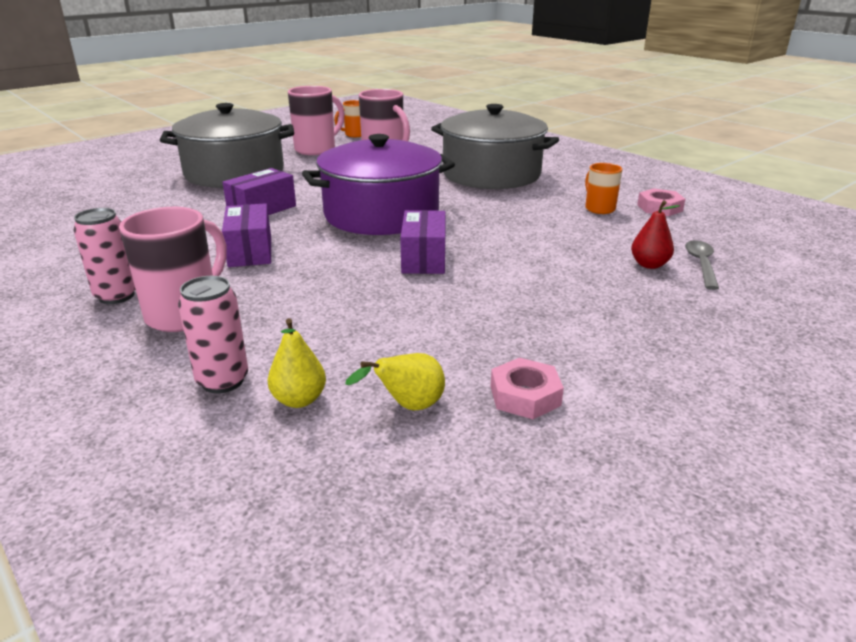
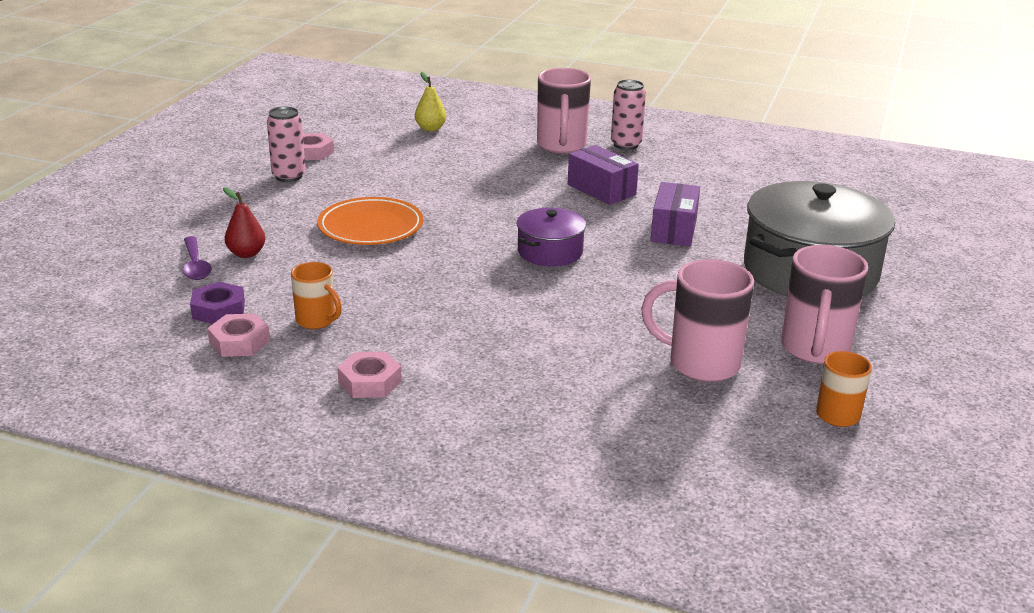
camera: 150 degrees right, 0 degrees up
pink can [178,276,248,393] -> pink can moved to [267,107,306,182]
purple pot [302,134,455,235] -> purple pot [517,208,586,266], size x0.50
yellow pear [345,353,445,411] -> none
purple box [400,210,445,274] -> none
grey pot [431,104,559,189] -> none
grey spoon [685,240,719,290] -> purple spoon [183,236,212,280]
none -> purple nut [190,282,245,324]
none -> orange plate [317,197,423,245]
none -> pink nut [337,352,402,398]

